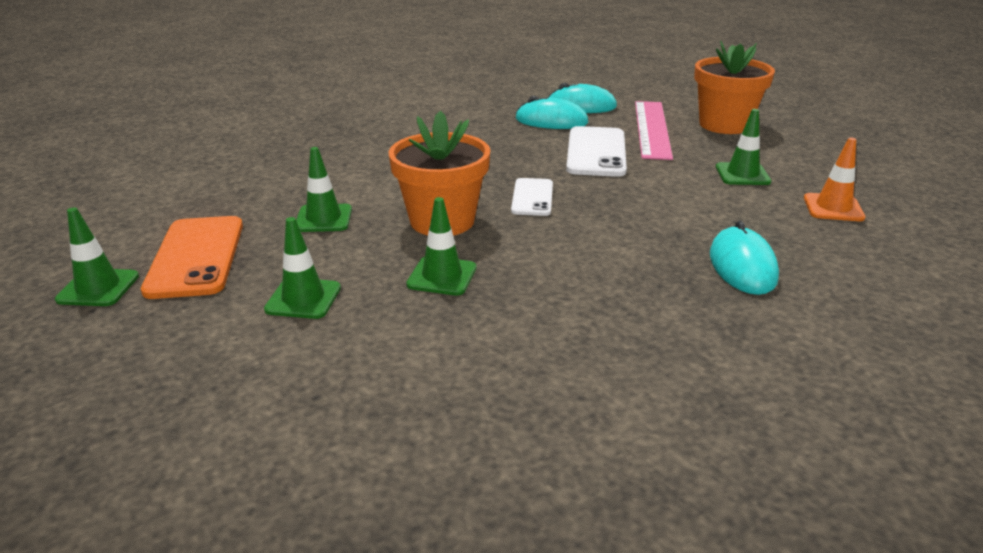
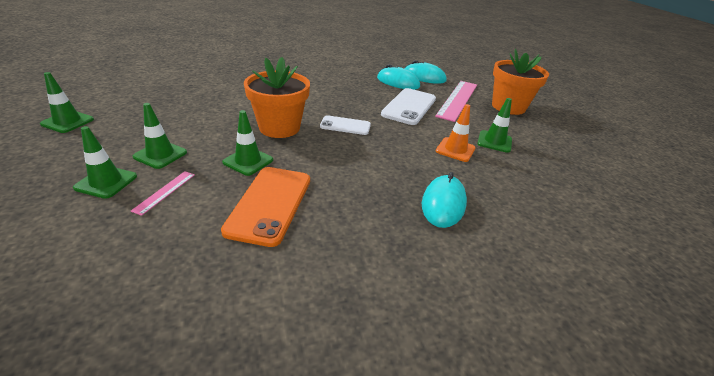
camera: 15 degrees right, 5 degrees up
orange phone [141,216,243,299] -> orange phone moved to [221,167,310,247]
green traffic cone [296,147,352,232] -> green traffic cone moved to [73,126,137,199]
white phone [511,178,553,216] -> white phone turned 75 degrees clockwise [320,115,371,135]
orange traffic cone [804,138,865,221] -> orange traffic cone moved to [436,104,476,162]
none -> pink ruler [131,171,195,216]

